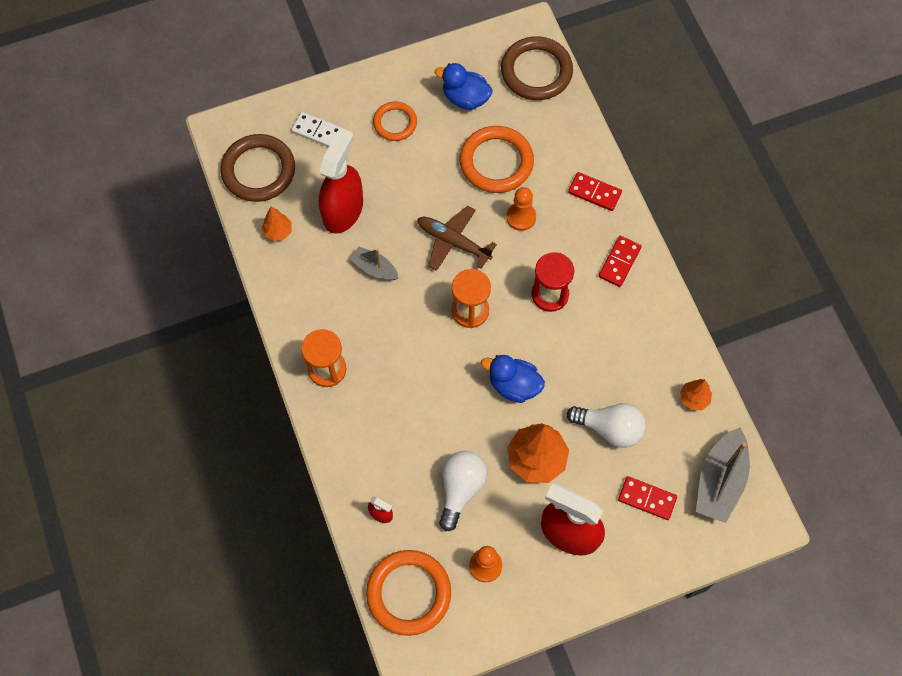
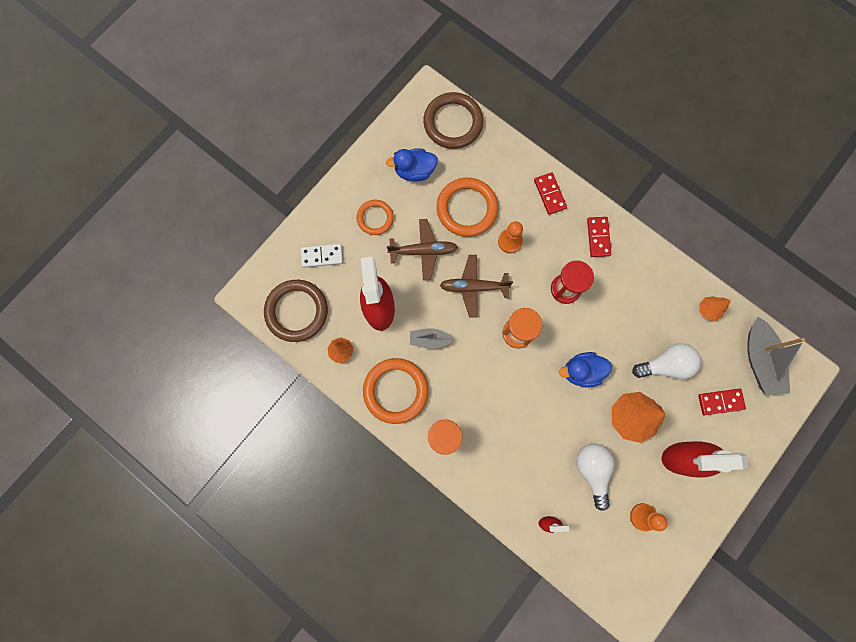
camera: 30 degrees left, 10 degrees up
orange ring [366,550,451,636] -> orange ring moved to [363,358,428,424]
red domino [568,172,622,211] -> red domino turned 75 degrees clockwise [534,172,567,215]
none -> brown plane [387,219,458,280]

